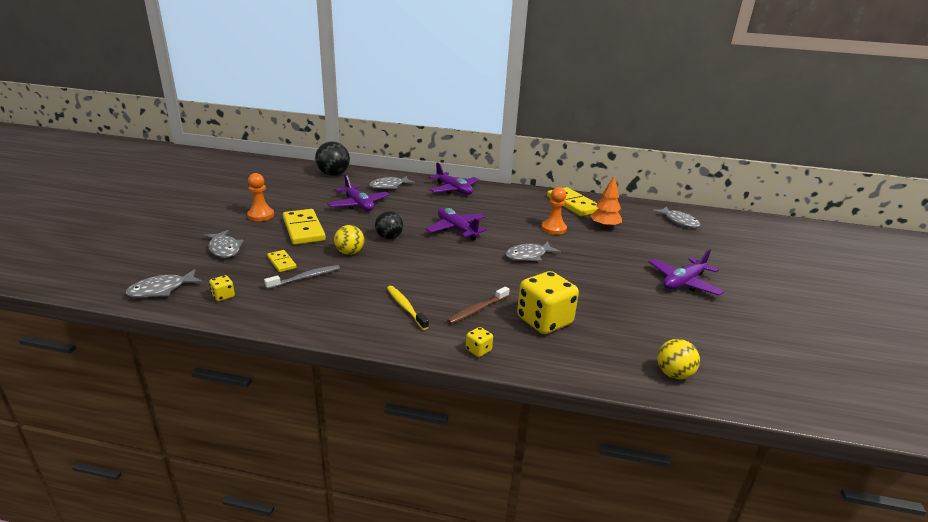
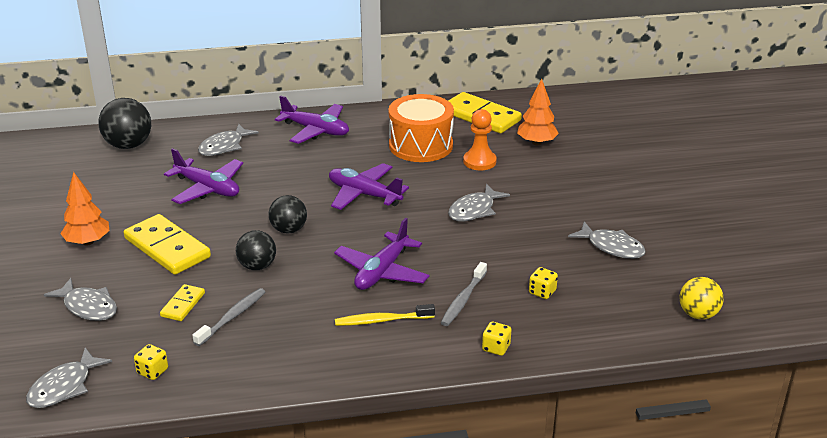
camera: 20 degrees left, 5 degrees up
orange pawn [247,173,274,221] -> orange tree [61,172,109,246]
yellow domino [267,250,297,272] -> yellow domino turned 75 degrees clockwise [160,284,205,321]
yellow ball [334,225,364,255] -> black ball [236,230,276,270]
yellow toothbrush [387,286,429,330] -> yellow toothbrush turned 45 degrees counterclockwise [335,304,435,326]
brown toothbrush [447,287,510,324] -> grey toothbrush [441,262,487,326]
yellow dice [517,271,579,334] -> yellow dice [529,267,558,299], size x0.43
purple plane [649,248,724,295] -> purple plane moved to [334,218,429,290]
grey fish [652,207,700,228] -> grey fish moved to [568,221,646,259]
none -> orange drum [388,94,454,162]

